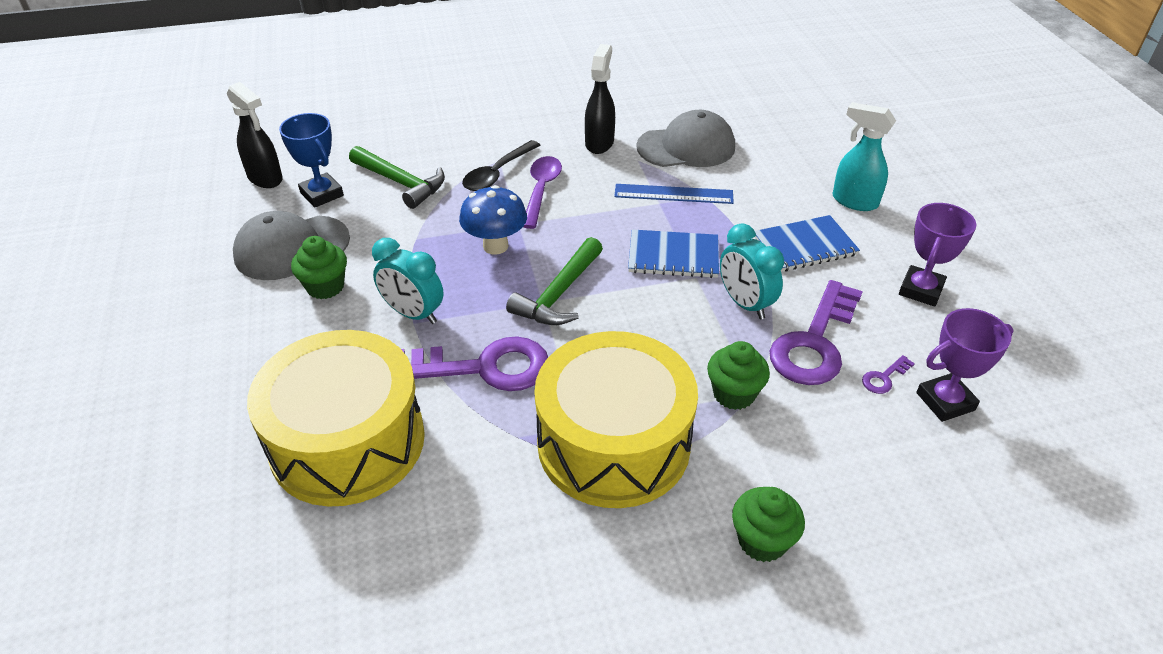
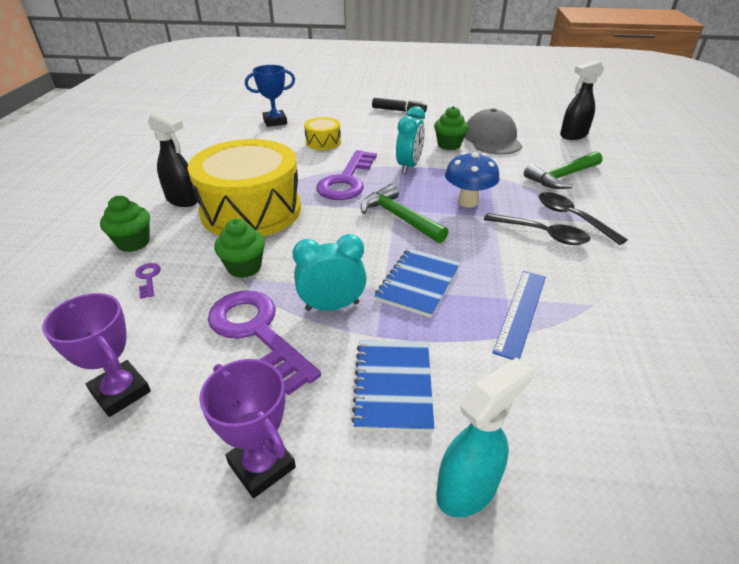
camera: 110 degrees right, 5 degrees down
yellow drum [247,330,425,507] -> yellow drum [304,117,341,150], size x0.45
blue trophy [279,113,344,208] -> blue trophy moved to [245,65,295,127]
turquoise clock [372,238,444,324] -> turquoise clock turned 150 degrees clockwise [396,106,425,174]
purple spoon [523,156,562,229] -> black spoon [484,213,590,245]
black spray bottle [585,44,615,154] -> black spray bottle moved to [148,111,197,207]
grey cap [637,110,735,167] -> none
purple key [862,355,915,394] -> purple key moved to [135,263,161,299]
purple trophy [916,308,1013,422] -> purple trophy turned 45 degrees counterclockwise [42,293,151,417]
none -> black marker [372,98,427,112]

